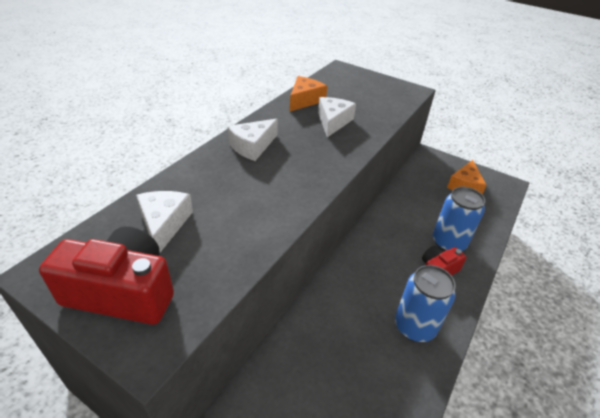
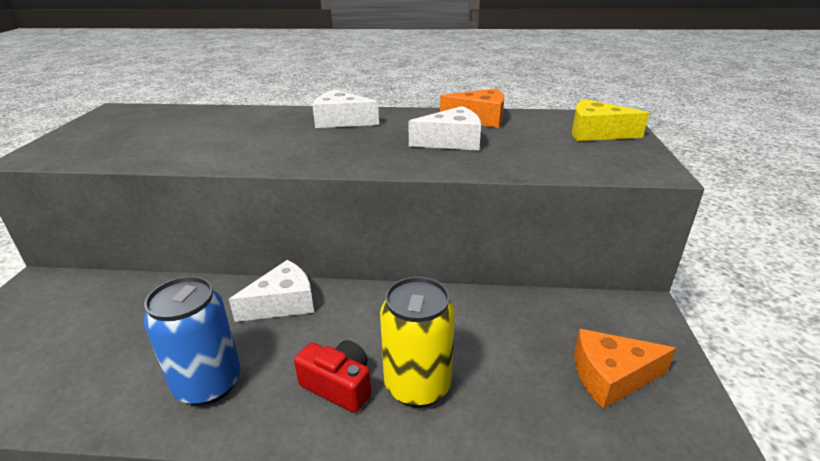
camera: 65 degrees right, 10 degrees down
red camera [39,226,174,325] -> none
white cheese [136,191,193,254] -> white cheese moved to [229,260,314,322]
blue can [433,187,485,251] -> yellow can [380,277,455,408]
none -> yellow cheese [572,99,649,141]

